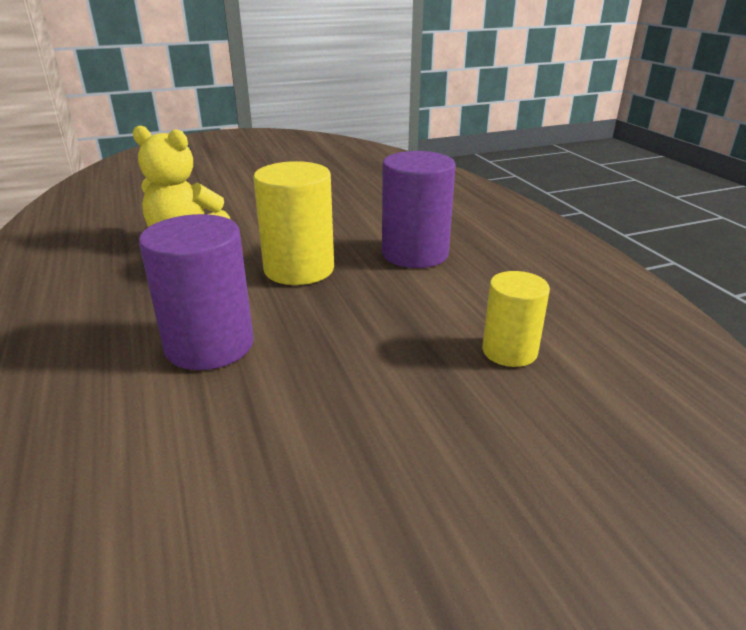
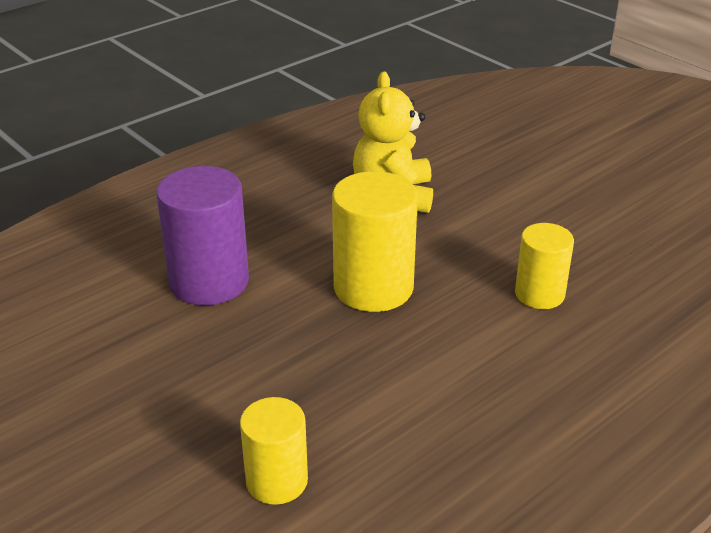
camera: 70 degrees right, 5 degrees up
purple cylinder [382,151,456,268] -> none
none -> yellow cylinder [515,223,574,309]

